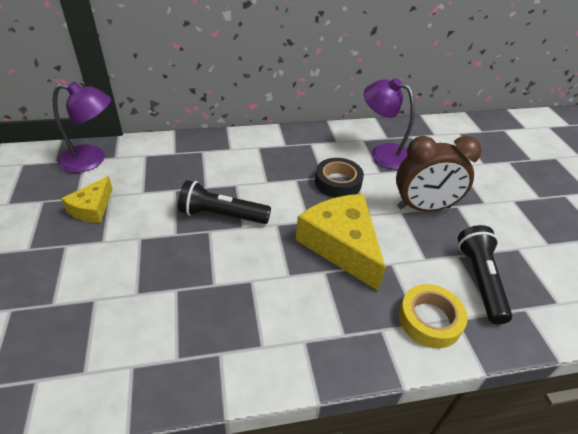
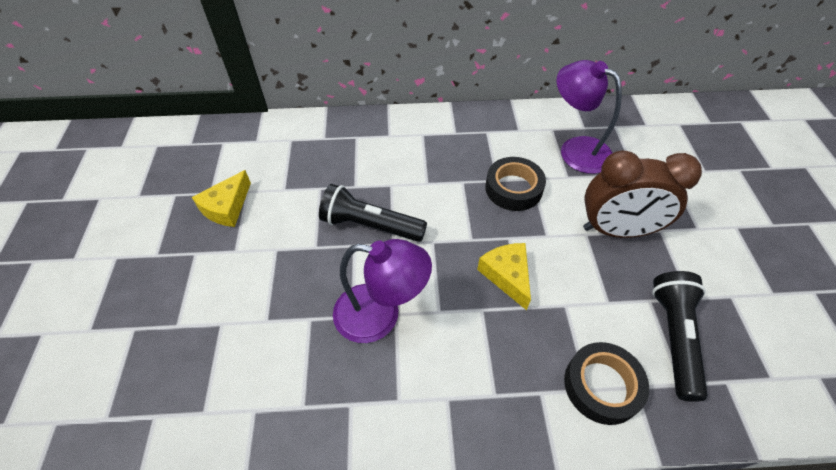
camera: 10 degrees right, 10 degrees up
purple lamp [53,82,111,173] -> purple lamp moved to [333,239,432,343]
yellow cheese [296,194,386,291] -> yellow cheese [477,243,531,310], size x0.55
yellow tape [399,284,468,348] -> black tape [564,342,649,425]

